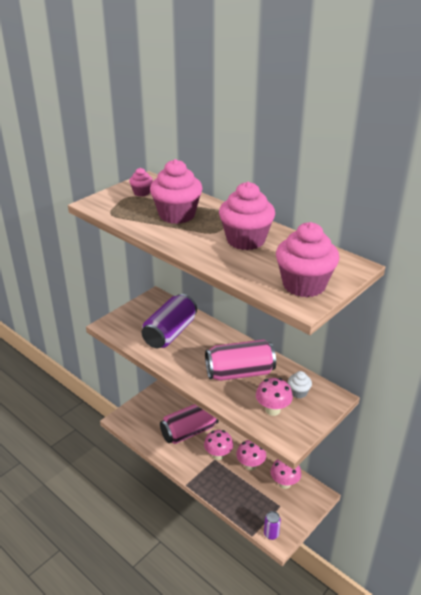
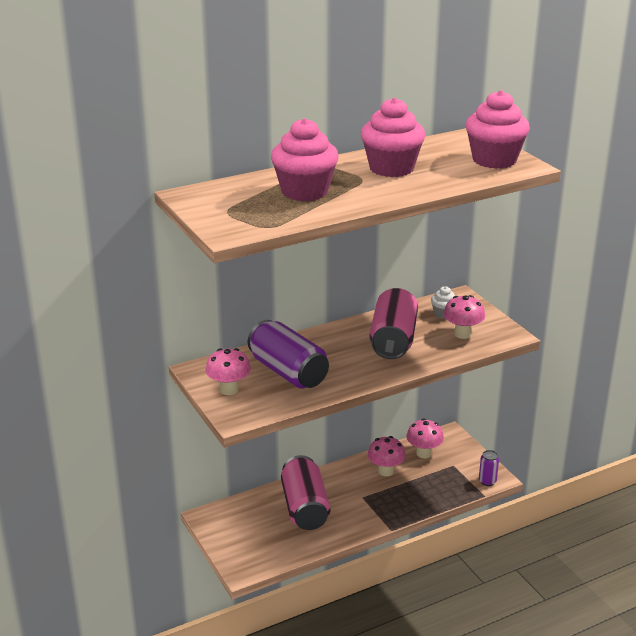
camera: 70 degrees left, 5 degrees down
pink cupcake [129,168,153,197] -> none
pink mushroom [204,430,233,460] -> pink mushroom moved to [206,348,251,395]

